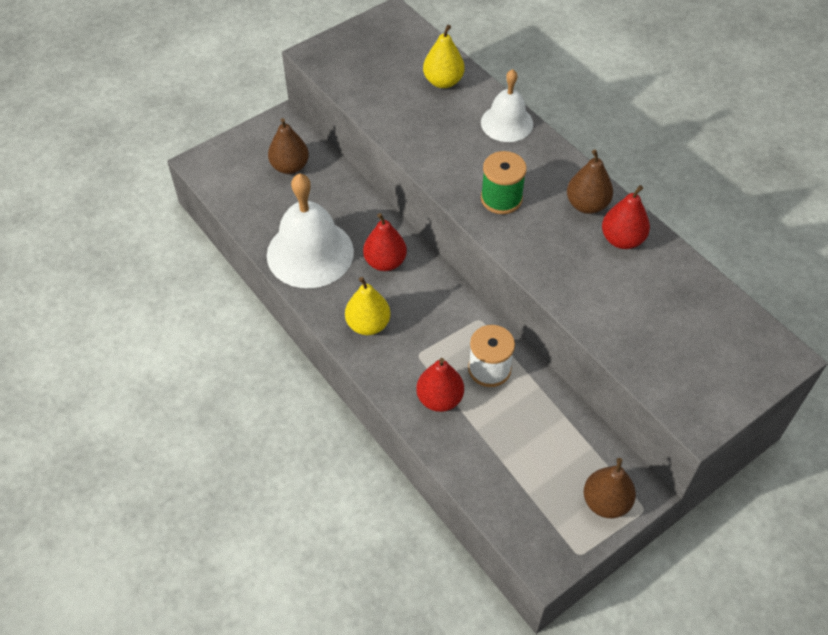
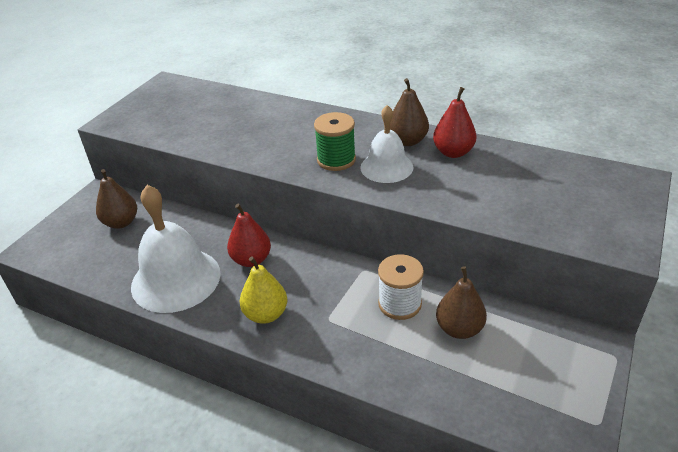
camera: 25 degrees left, 15 degrees down
red pear [416,358,464,412] -> none
yellow pear [423,25,465,88] -> none
white bell [481,69,533,142] -> white bell moved to [360,105,413,183]
brown pear [584,458,636,518] -> brown pear moved to [436,266,487,339]

